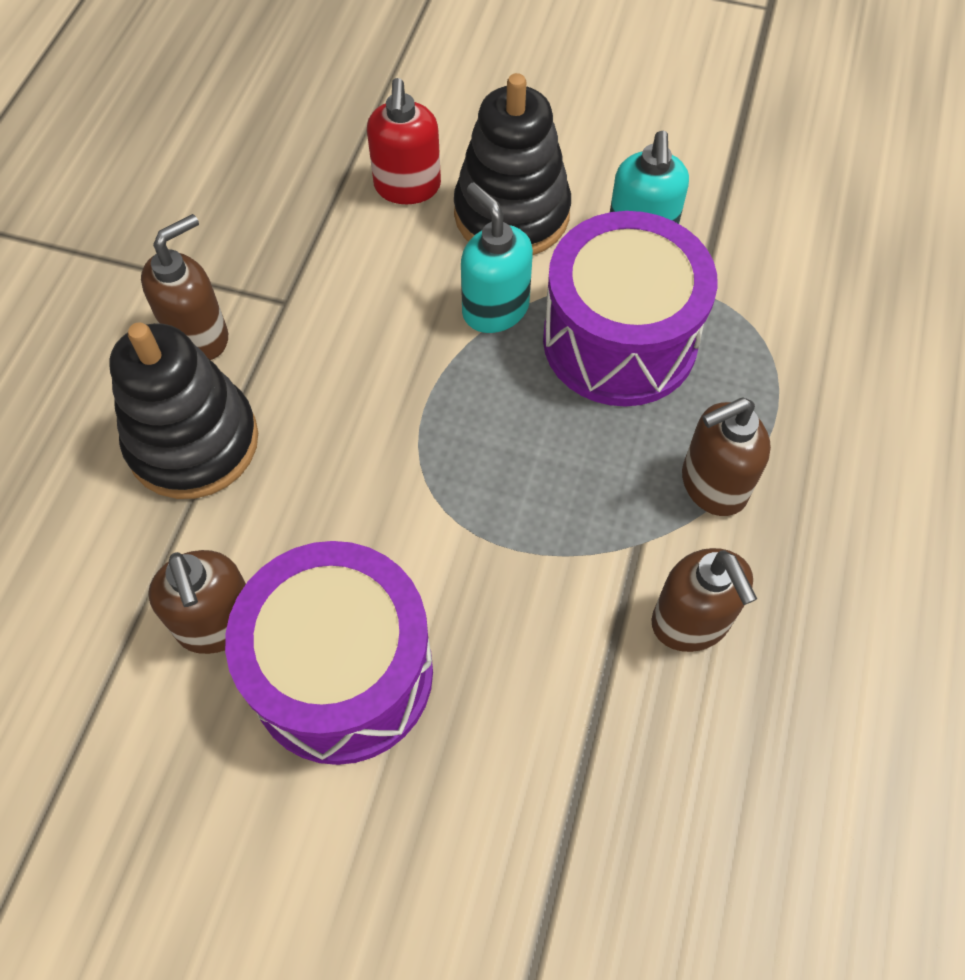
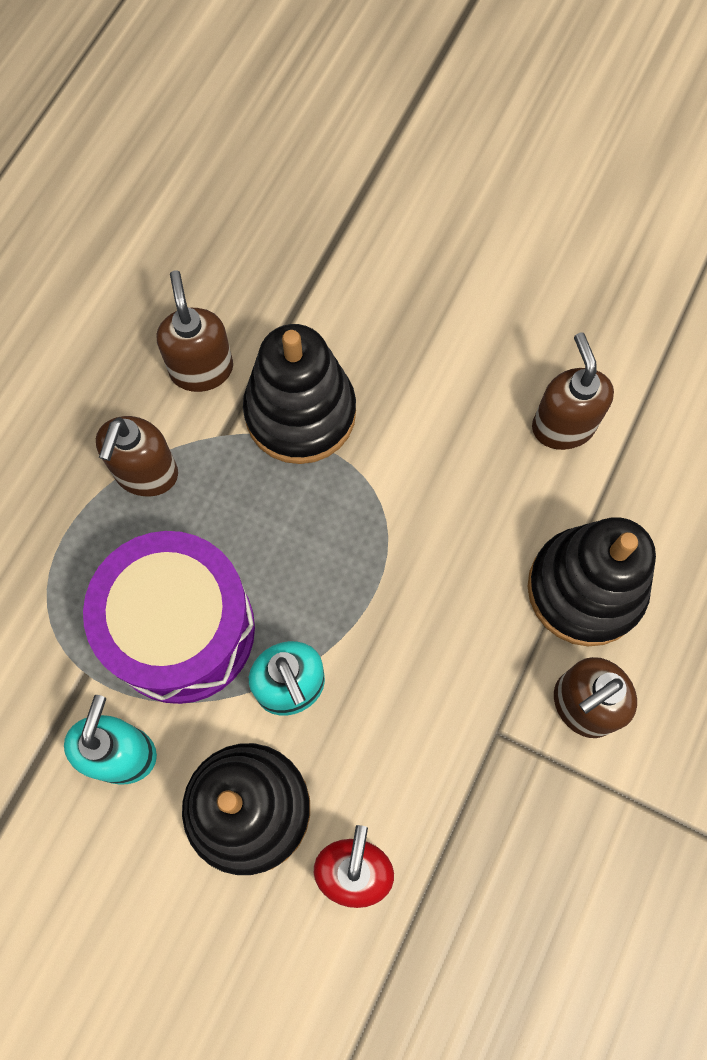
camera: 170 degrees left, 10 degrees up
purple drum [225,541,433,765] -> none
brown soap dispenser [682,398,771,516] -> brown soap dispenser turned 120 degrees clockwise [96,416,178,496]
none -> black stacking toy [243,324,356,464]

